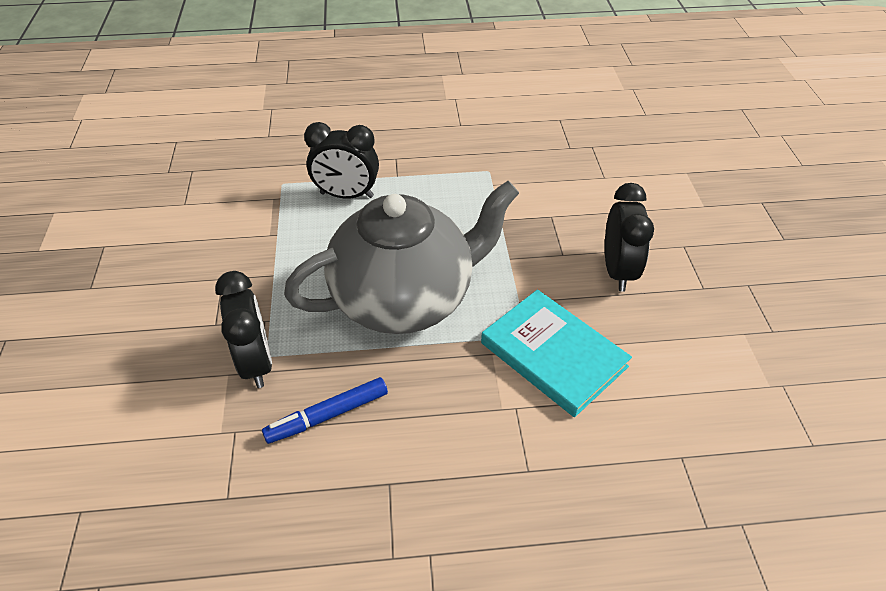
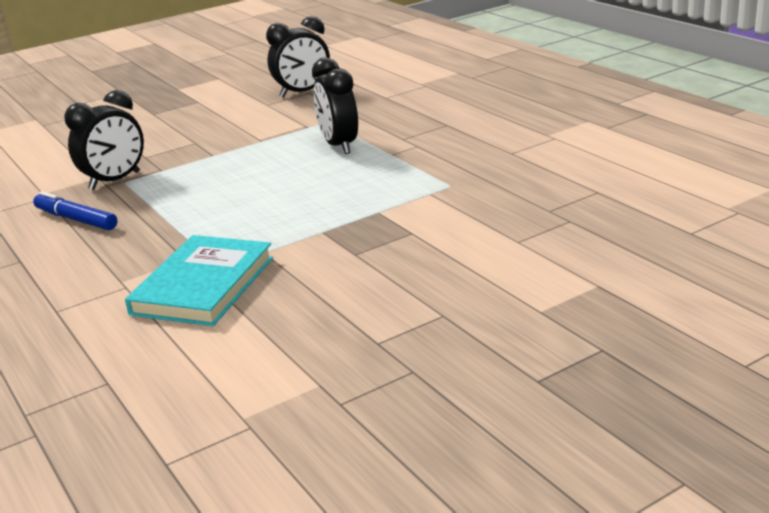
camera: 65 degrees right, 20 degrees down
grey teapot [284,181,519,334] -> none
black clock [605,183,654,292] -> black clock moved to [266,16,330,97]

